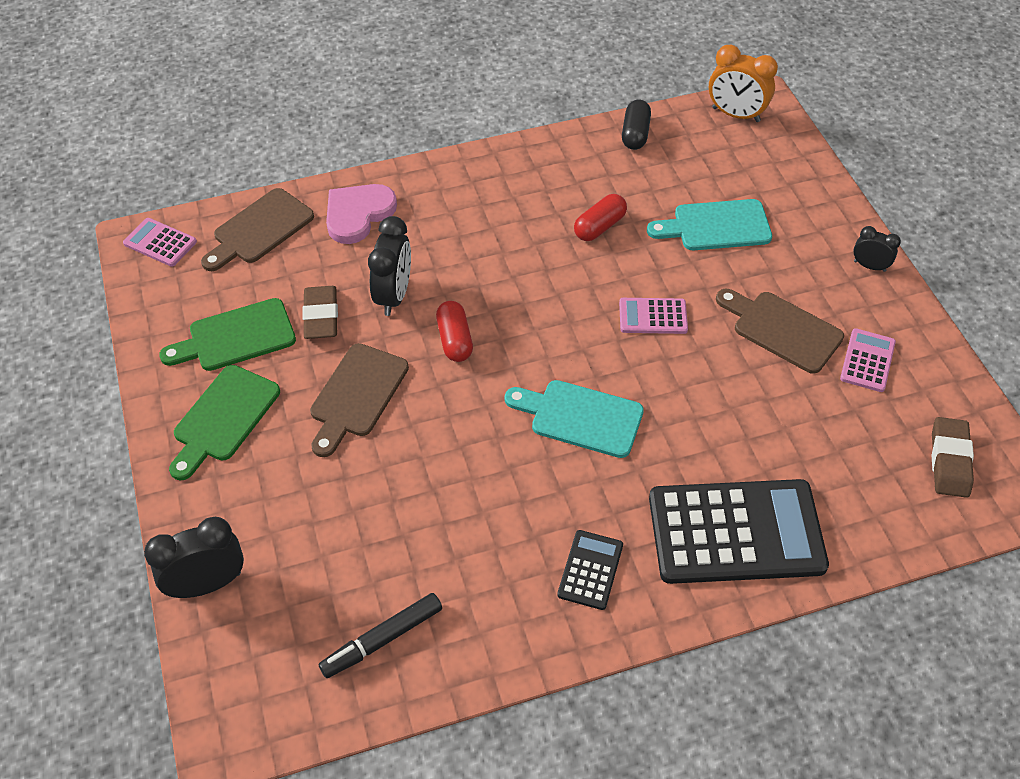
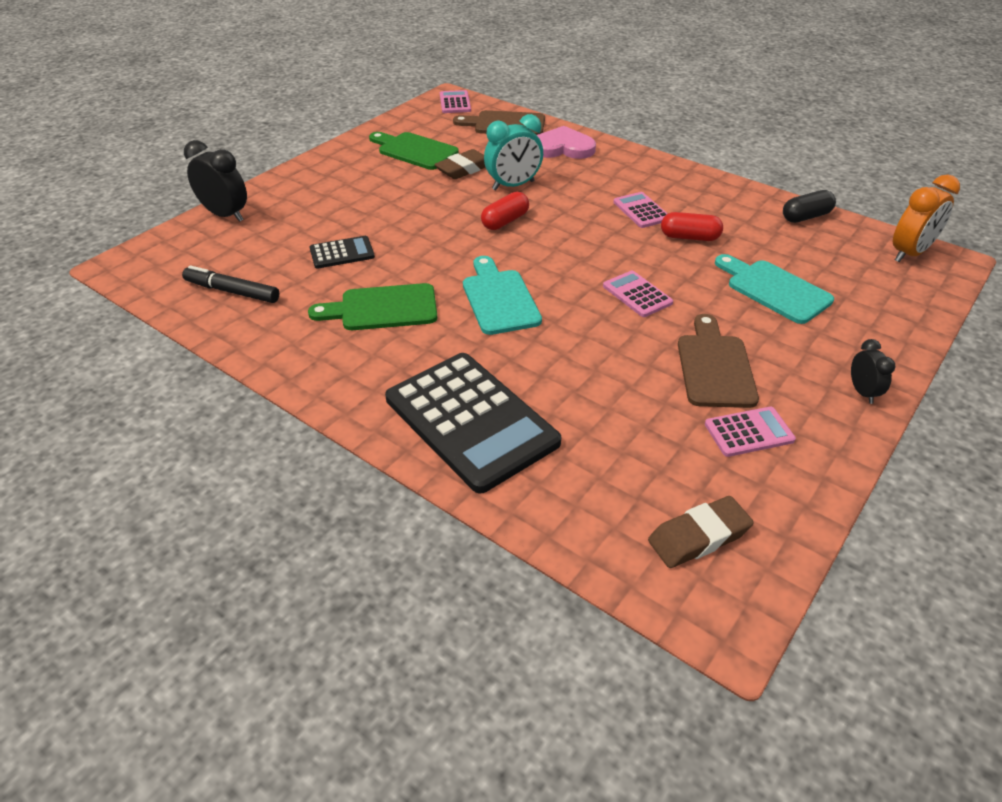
camera: 55 degrees right, 10 degrees down
green cutting board [169,365,280,480] -> green cutting board moved to [308,283,437,330]
brown cutting board [310,343,409,457] -> none
black clock [368,216,411,316] -> turquoise clock [484,114,543,190]
black calculator [557,530,623,610] -> black calculator moved to [310,236,375,269]
orange clock [709,45,778,122] -> orange clock turned 120 degrees counterclockwise [893,174,960,262]
none -> pink calculator [613,192,668,228]

